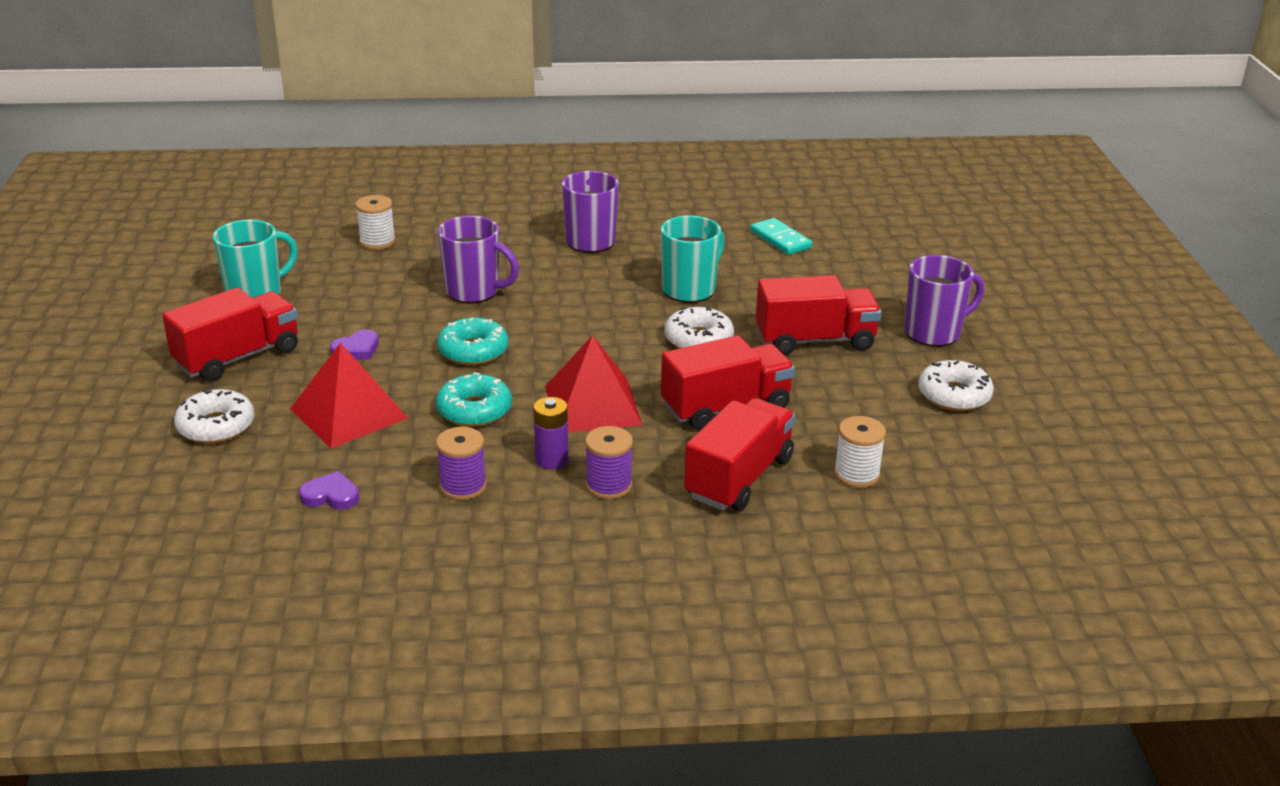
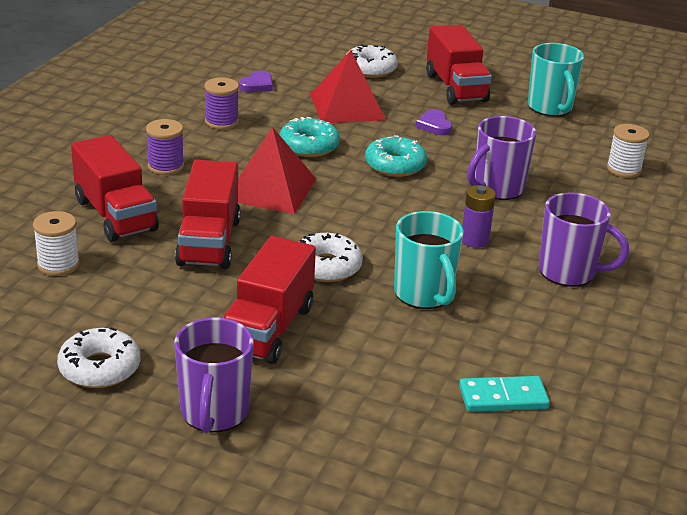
camera: 115 degrees right, 0 degrees up
purple battery [533,397,568,469] -> purple battery moved to [462,185,496,248]

